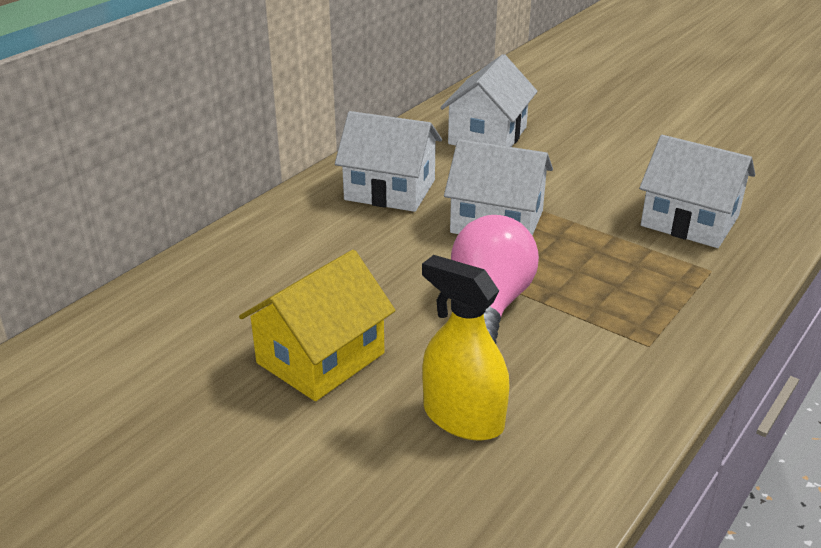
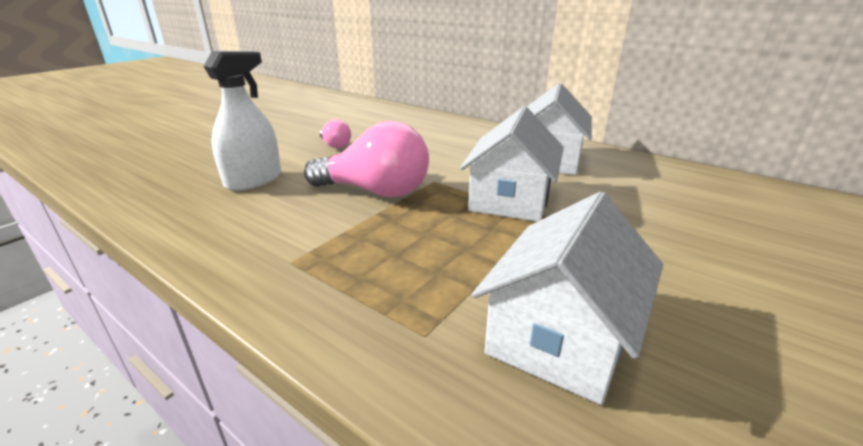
camera: 90 degrees right, 5 degrees down
yellow house [239,250,396,401] -> pink light bulb [320,119,351,148]
yellow spray bottle [422,255,510,441] -> white spray bottle [204,51,281,191]
white house [440,54,538,147] -> none

